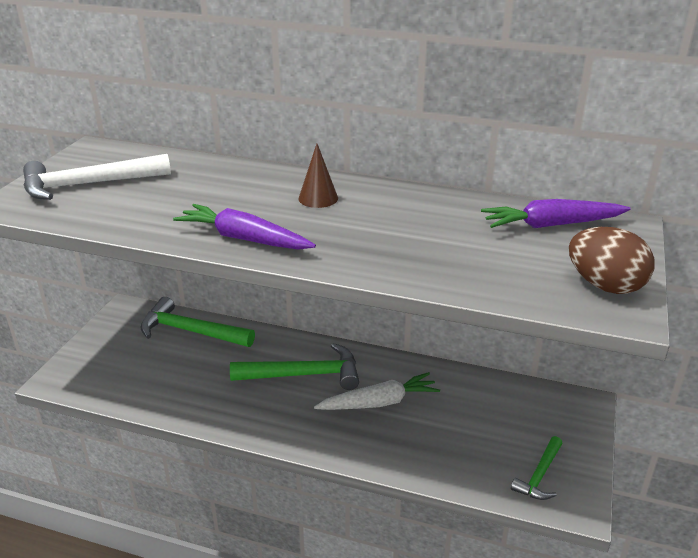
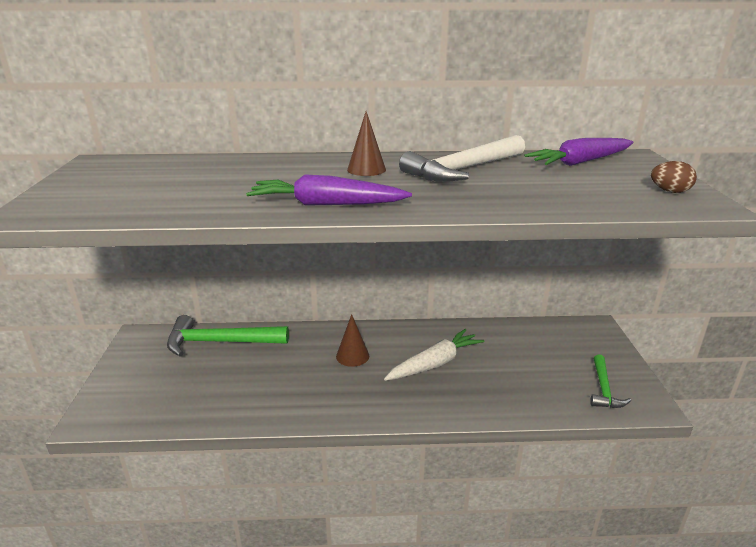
camera: 20 degrees left, 5 degrees down
white hammer [23,154,171,200] -> white hammer moved to [399,135,525,182]
green hammer [230,343,359,390] -> brown cone [336,314,369,367]
brown egg [569,227,655,294] -> brown egg [651,161,697,193], size x0.55

